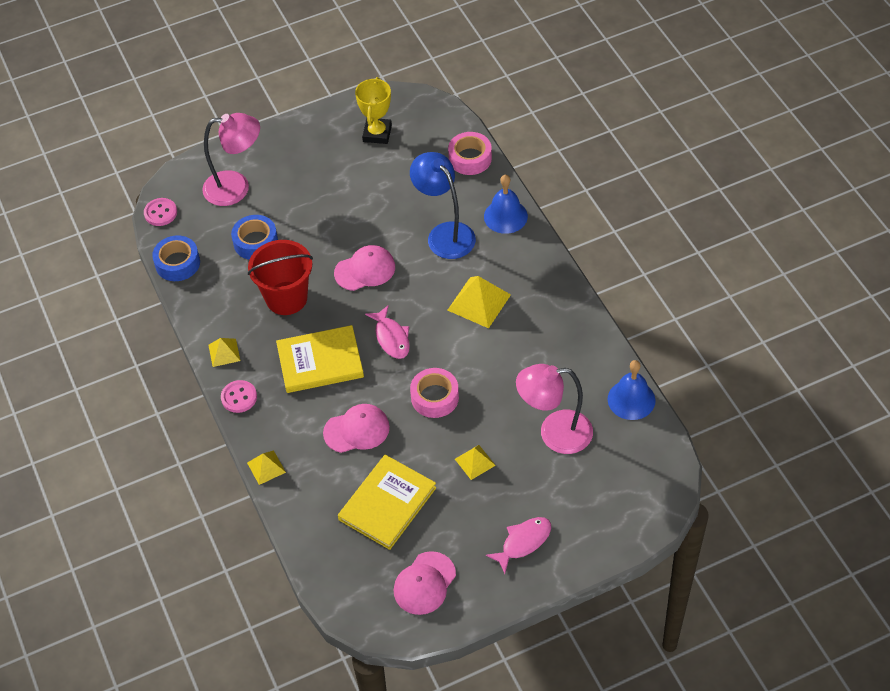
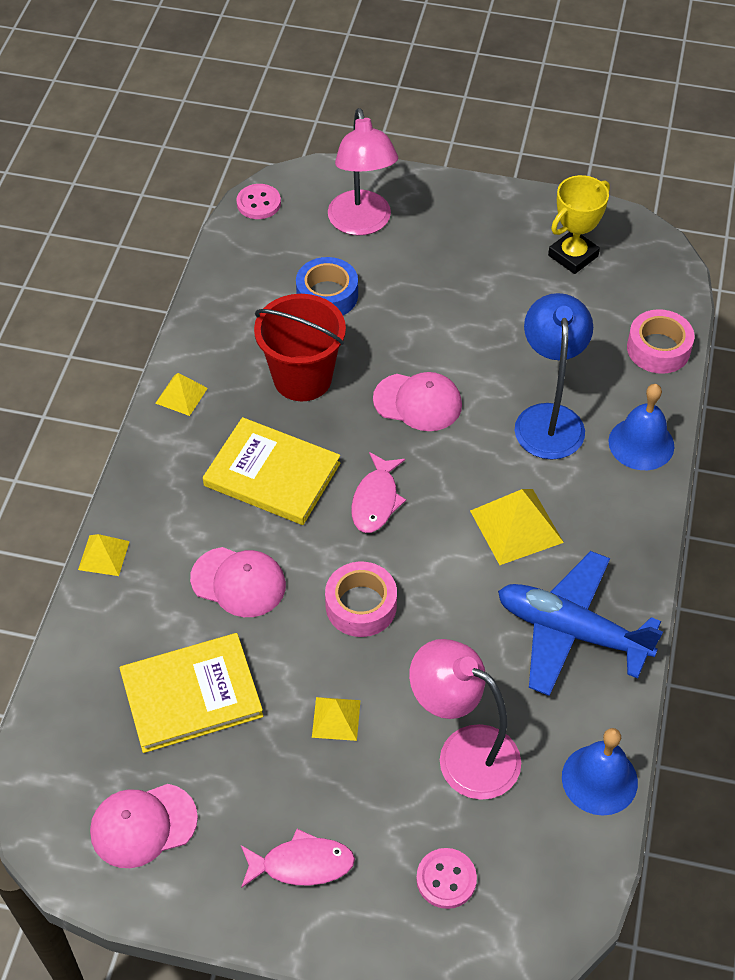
camera: 35 degrees right, 0 degrees up
blue tape [152,235,200,281] -> none
pink lamp [202,113,260,206] -> pink lamp turned 45 degrees clockwise [328,108,398,236]
pink button [221,380,257,413] -> pink button moved to [416,848,477,909]
none -> blue plane [498,551,663,696]

